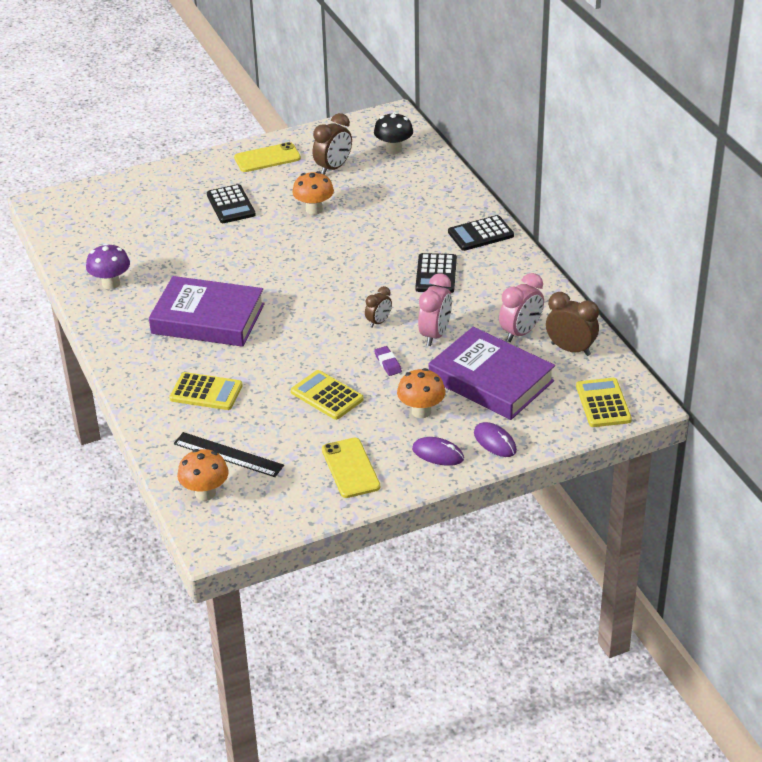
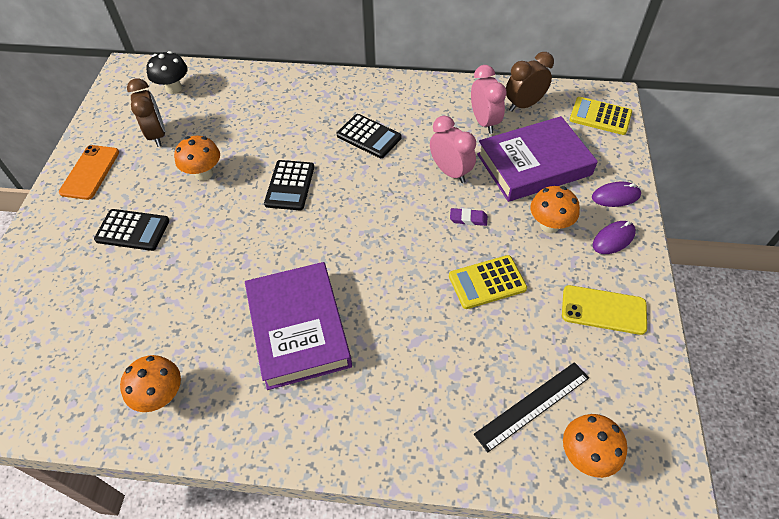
camera: 60 degrees left, 15 degrees up
purple mushroom [86,243,130,289] -> orange mushroom [120,355,181,412]
purple book [149,276,265,347] -> purple book turned 60 degrees counterclockwise [245,262,352,390]
yellow calculator [169,372,243,410] -> none
yellow phone [234,142,301,172] -> orange phone [59,145,119,200]
brown clock [365,286,392,328] -> none
black calculator [448,215,514,251] -> black calculator moved to [264,160,314,210]

